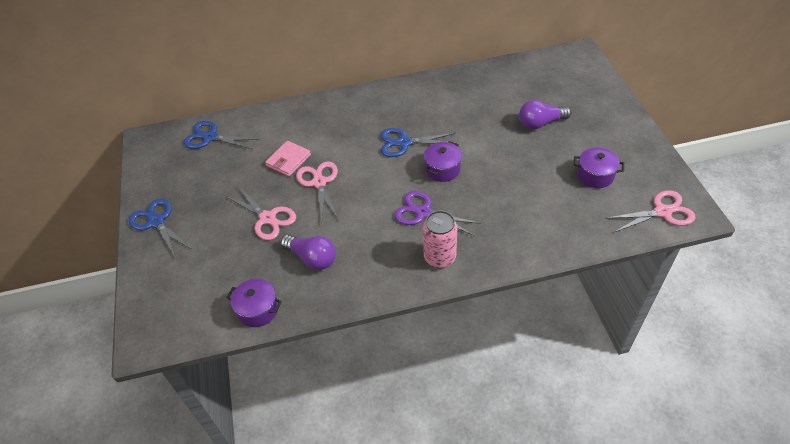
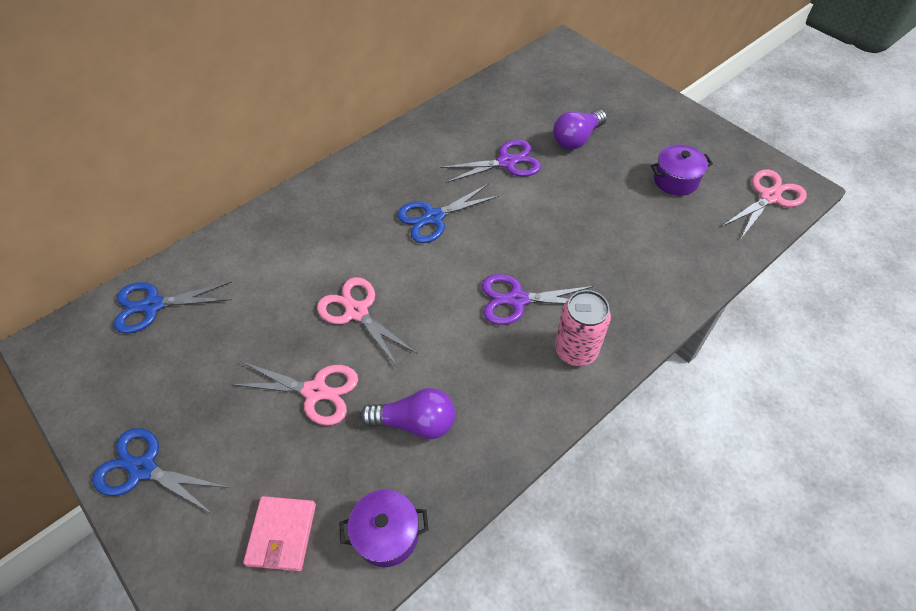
camera: 30 degrees left, 5 degrees up
pink wallet [265,141,311,176] -> pink wallet moved to [243,496,316,571]
purple pot [424,141,462,182] -> none
none -> purple scissors [440,139,541,183]

